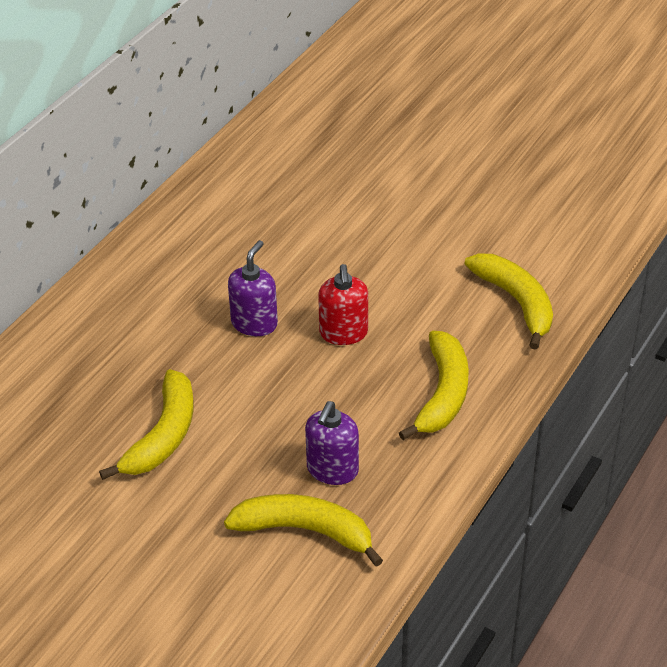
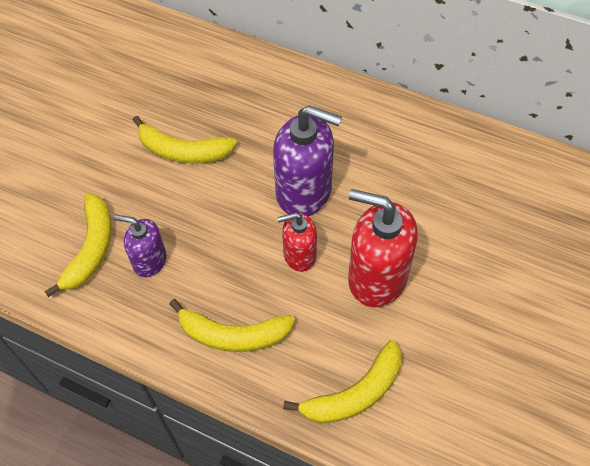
camera: 85 degrees right, 15 degrees up
purple soap dispenser [228,240,278,336] -> purple soap dispenser [273,105,342,216], size x1.75
none -> red soap dispenser [348,189,418,307]

